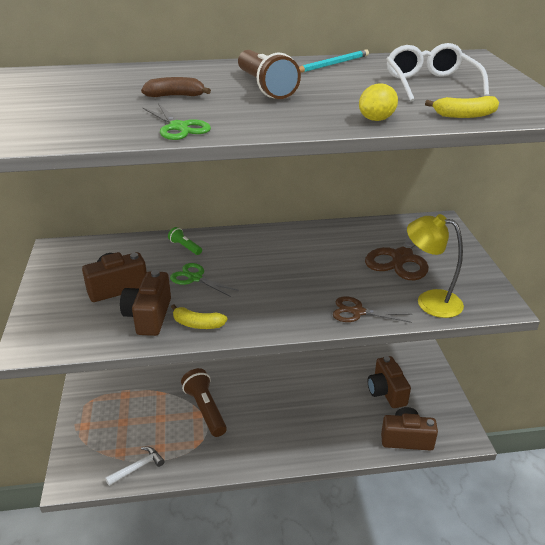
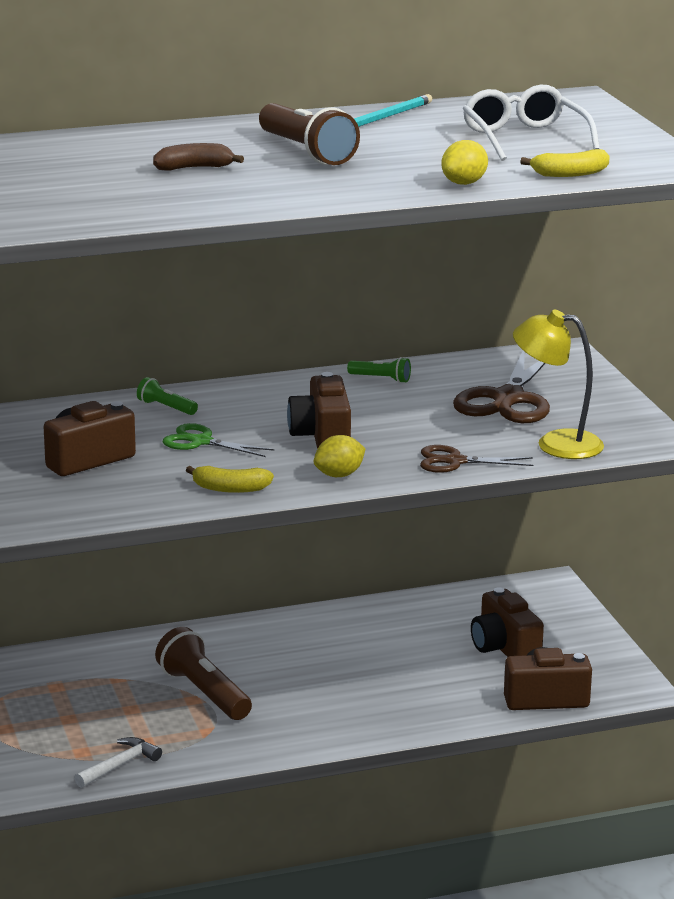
camera: 10 degrees left, 10 degrees down
brown camera [120,270,171,336] -> brown camera moved to [287,372,351,449]
green scissors [142,103,211,140] -> none
none -> yellow lemon [314,435,365,477]
none -> green flashlight [347,357,411,383]

